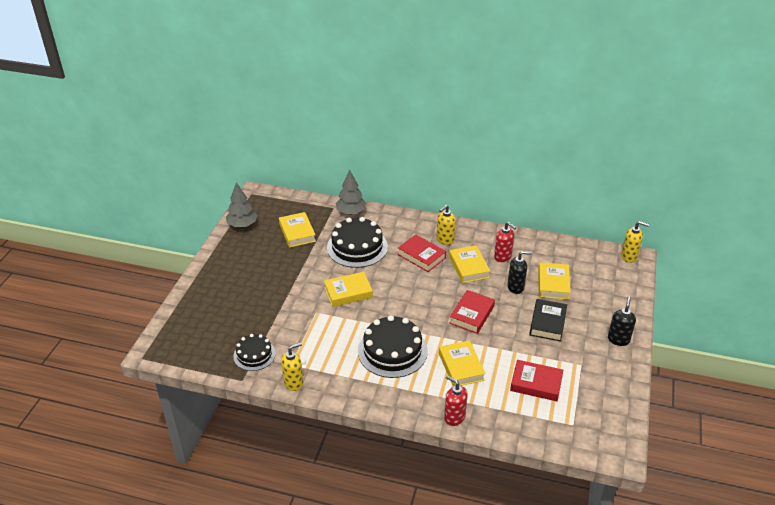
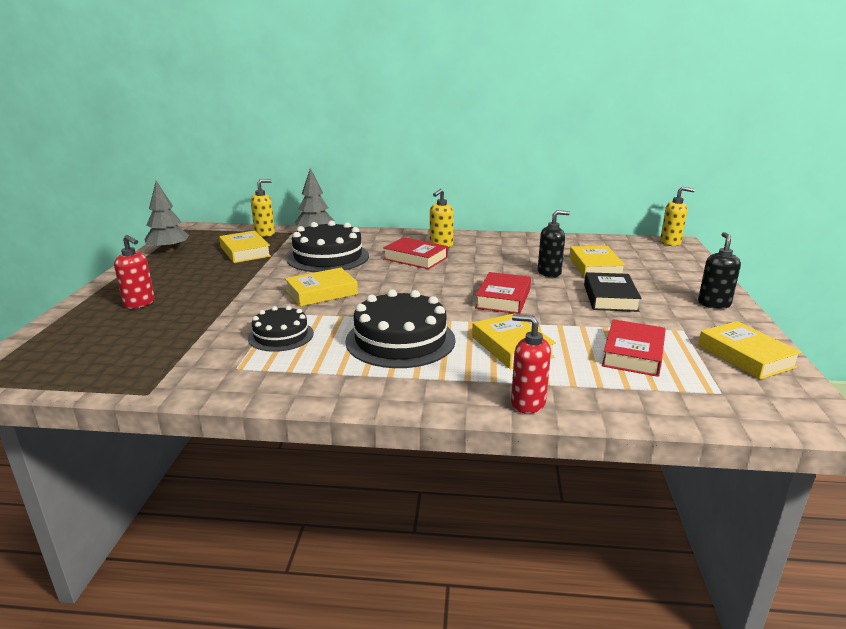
camera: 10 degrees left, 15 degrees down
black cake [233,334,276,371] -> black cake moved to [248,306,314,352]
yellow soap dispenser [281,343,303,391] -> yellow soap dispenser moved to [251,179,275,237]
yellow book [449,245,490,283] -> yellow book moved to [698,321,802,379]
red soap dispenser [494,222,516,262] -> red soap dispenser moved to [114,235,155,309]
red book [510,360,563,401] -> red book turned 75 degrees counterclockwise [602,319,666,377]

